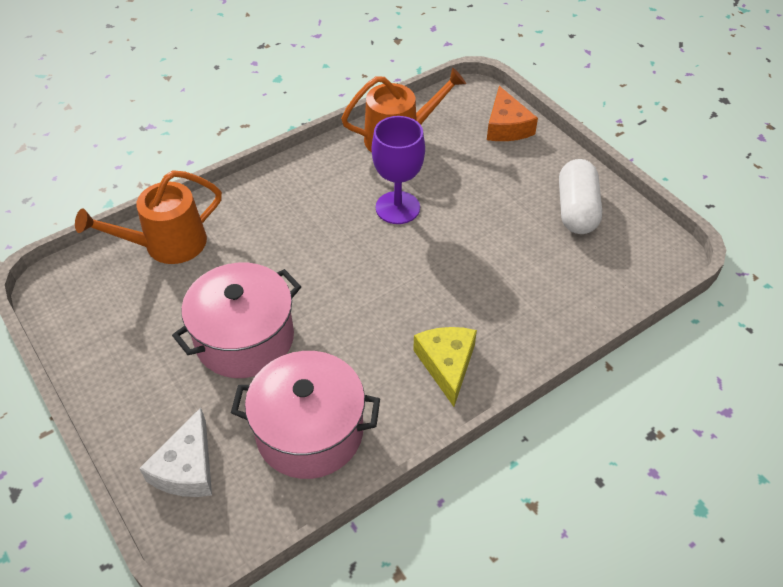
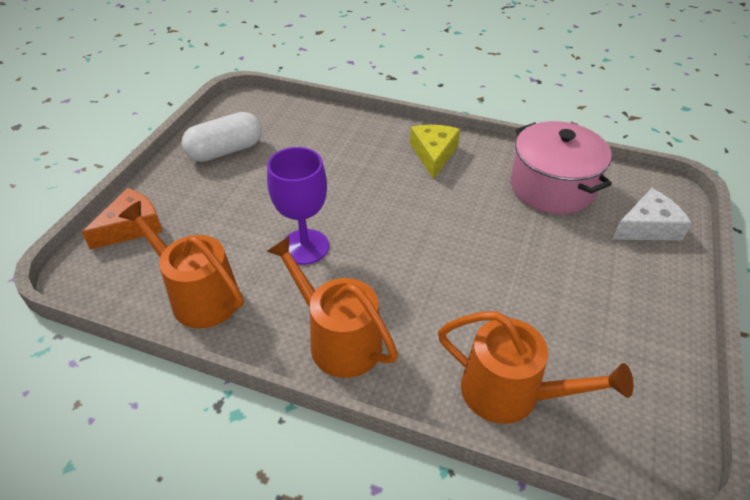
camera: 125 degrees left, 5 degrees down
pink pot [172,263,302,378] -> none
yellow cheese [413,327,477,407] -> yellow cheese turned 135 degrees clockwise [410,125,460,179]
none -> orange watering can [267,236,398,378]

